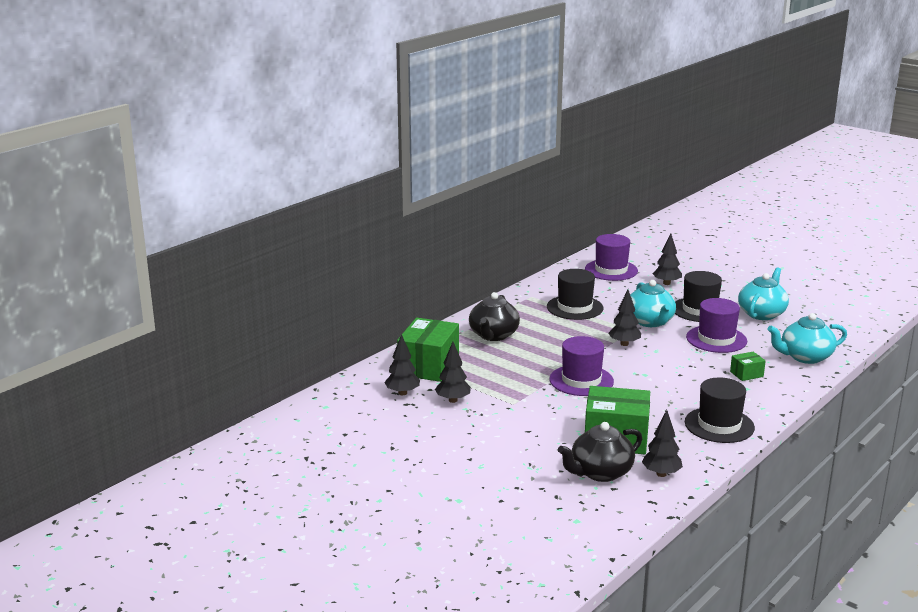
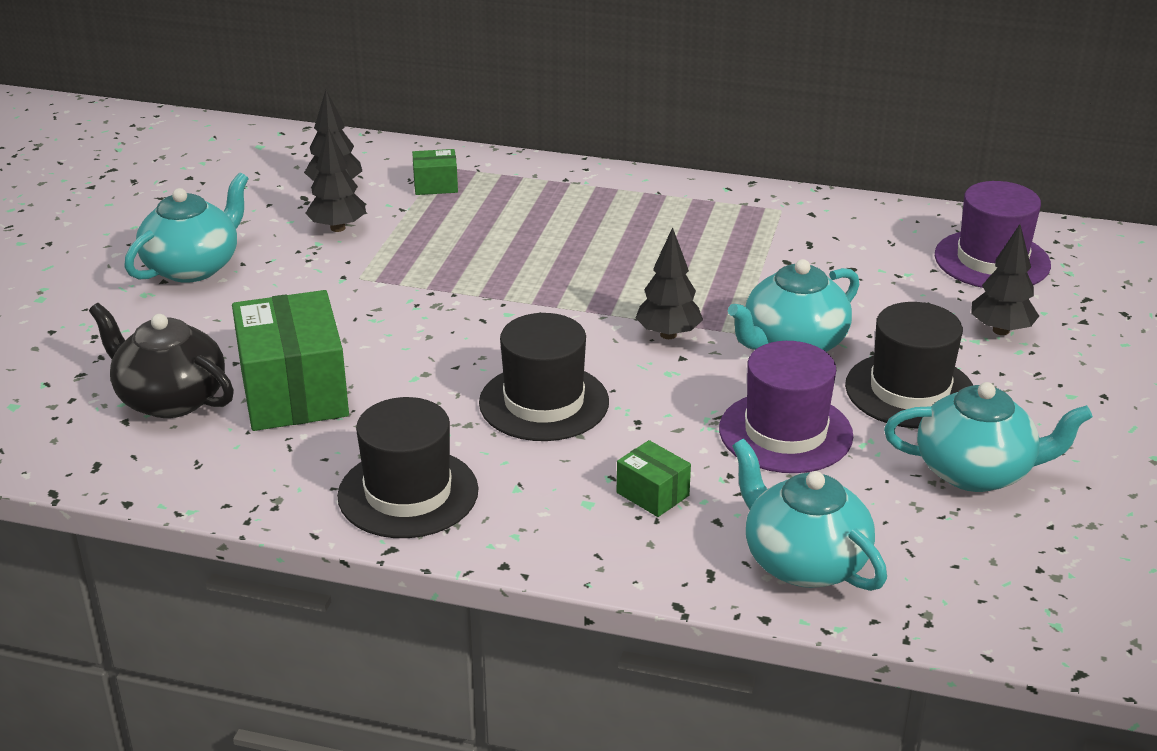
camera: 65 degrees right, 10 degrees up
green box [397,318,459,382] -> green box [412,149,458,195], size x0.46
black teapot [469,292,520,341] -> none
black hat [547,269,603,320] -> black hat moved to [479,313,609,441]
purple hat [549,336,614,396] -> none
black tree [642,410,683,477] -> none
none -> turquoise teapot [124,173,249,283]

